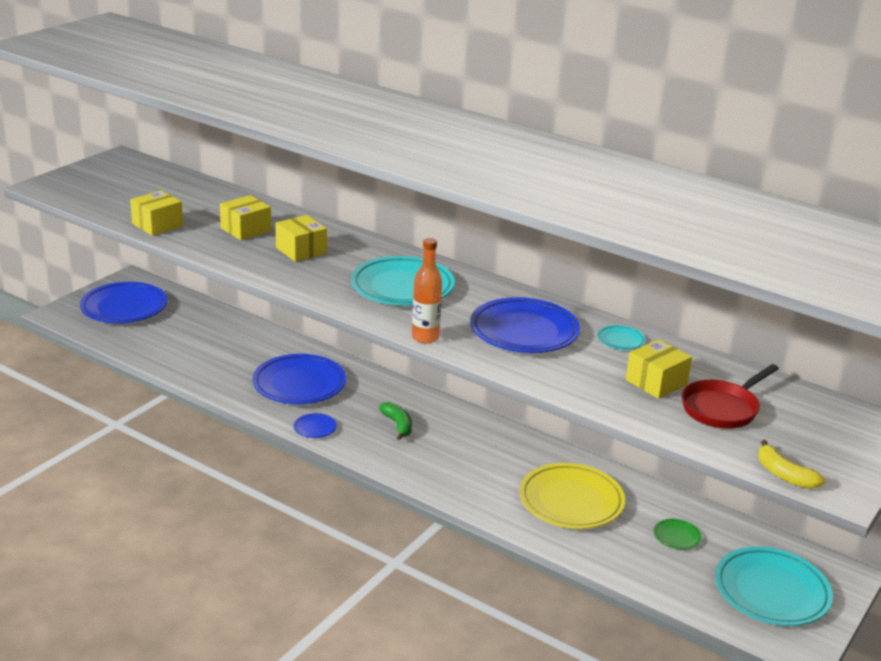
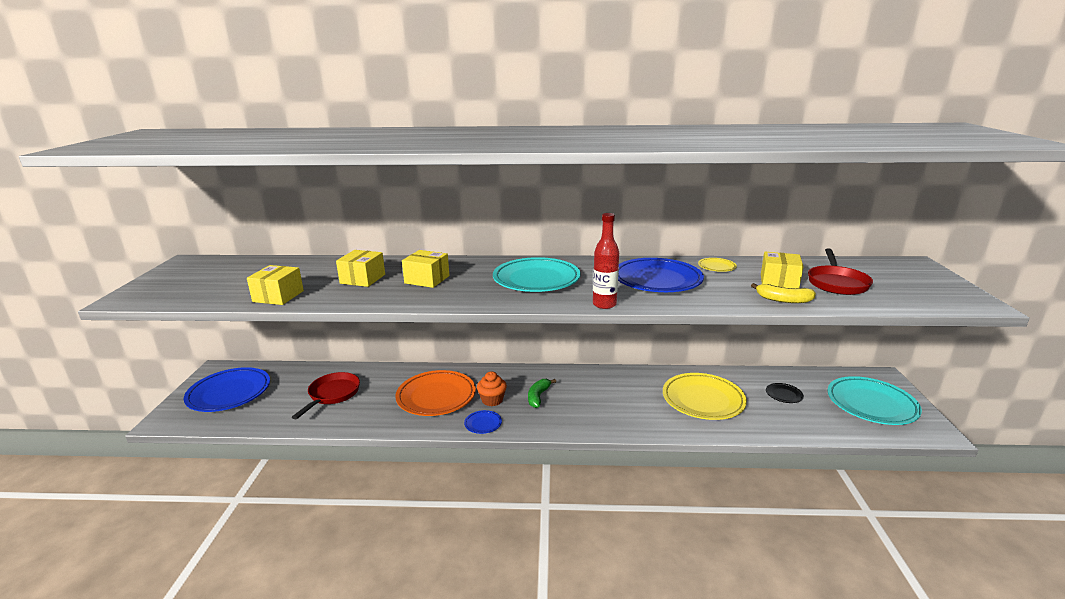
camera: 30 degrees left, 5 degrees down
blue plate [252,354,346,404] -> orange plate [395,370,476,416]
green banana [379,402,412,440] -> green banana turned 105 degrees counterclockwise [528,379,556,408]
orange bottle [412,238,442,343] -> red bottle [593,213,619,309]
turquoise plate [597,325,646,350] -> yellow plate [698,258,737,272]
green plate [653,519,702,550] -> black plate [766,383,804,403]
yellow banana [758,440,826,489] -> yellow banana moved to [751,283,816,303]
none -> red pan [292,372,360,419]
none -> orange cupcake [477,371,507,406]

